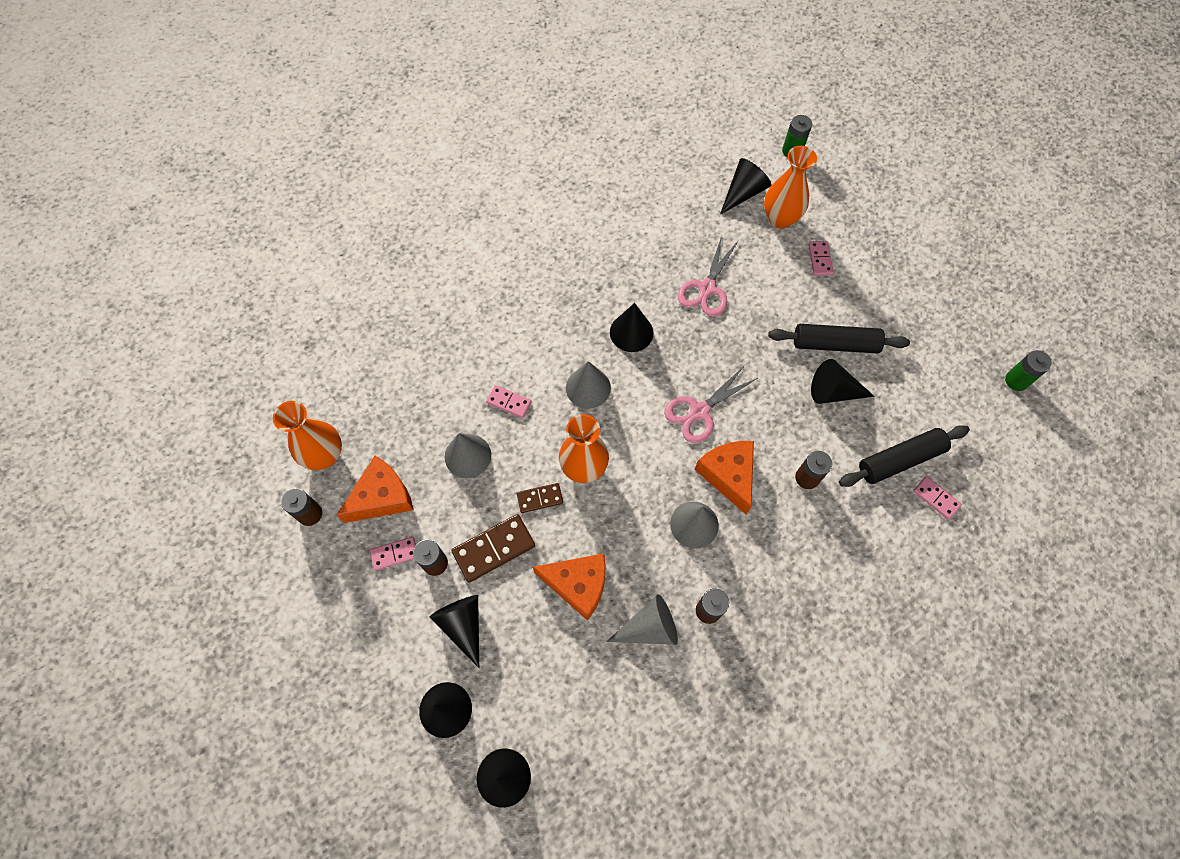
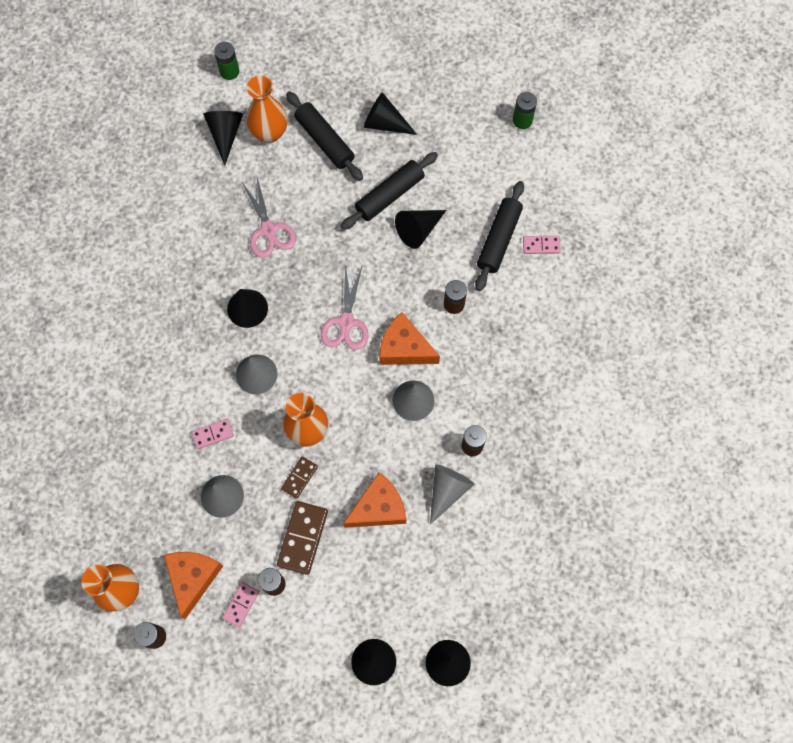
camera: 45 degrees left, 5 degrees up
black cone [430,595,479,668] -> black cone moved to [364,92,417,135]
pink domino [808,241,834,276] -> black rolling pin [286,91,363,181]

